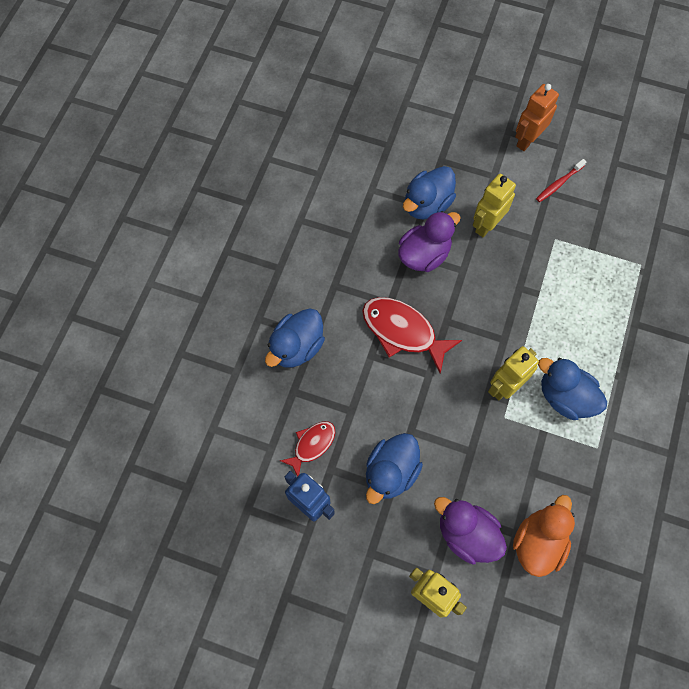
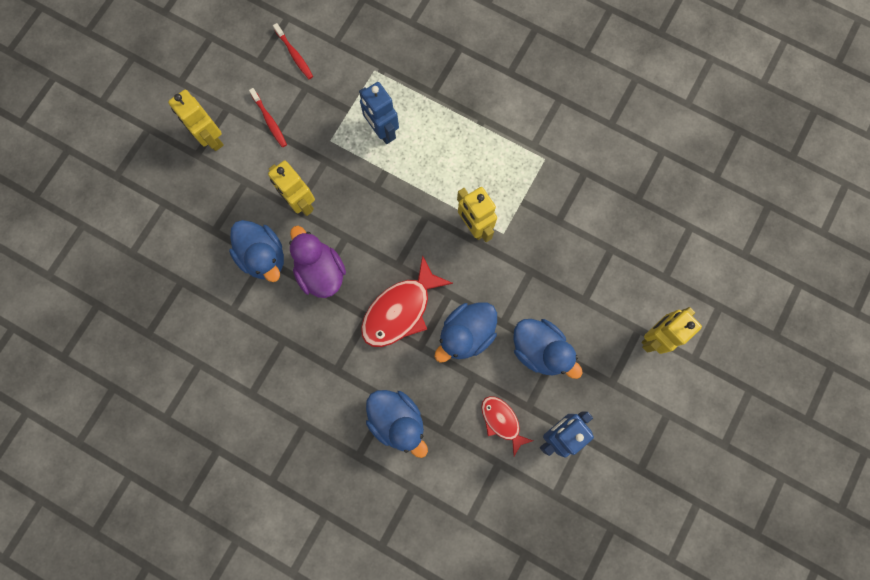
camera: 80 degrees left, 10 degrees up
purple duck [434,497,507,565] -> none
orange duck [513,495,575,577] -> none
orange robot [515,84,559,151] -> yellow robot [168,90,224,151]
blue duck [538,358,607,420] -> blue duck moved to [434,302,497,363]
none -> red toothbrush [273,23,313,79]
none -> blue robot [359,82,399,144]

